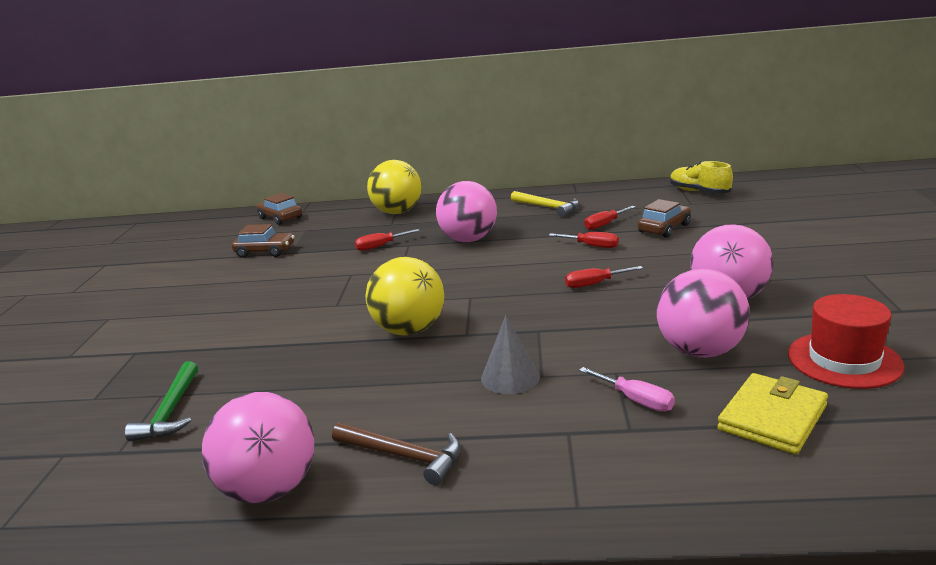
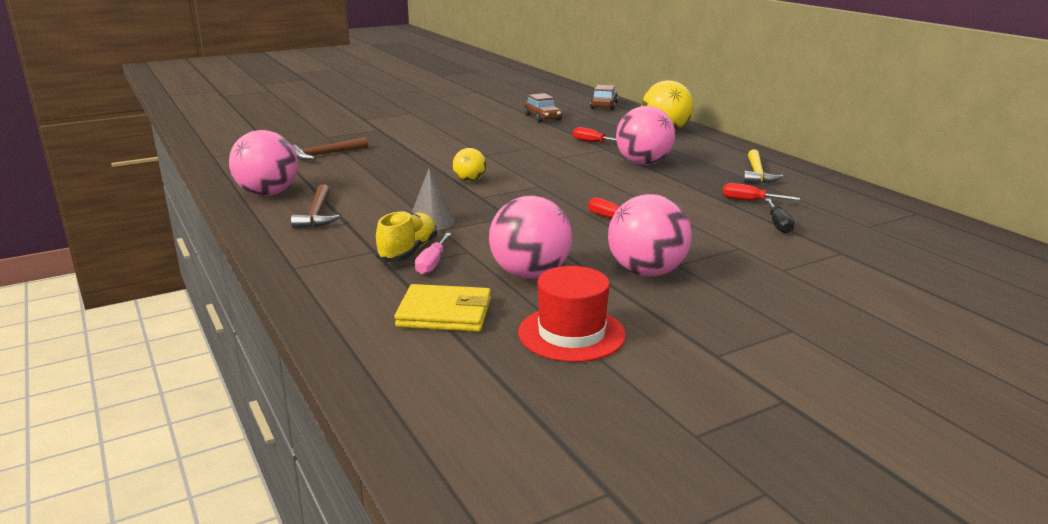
camera: 55 degrees right, 0 degrees up
green hammer [125,361,198,441] -> brown hammer [292,137,368,160]
yellow ball [365,257,444,335] -> yellow ball [452,148,487,182], size x0.55
red screwdriver [549,232,619,248] -> none
brown car [638,199,691,238] -> black screwdriver [765,199,795,234]
yellow shoe [670,161,733,194] -> yellow shoe moved to [375,210,437,262]

